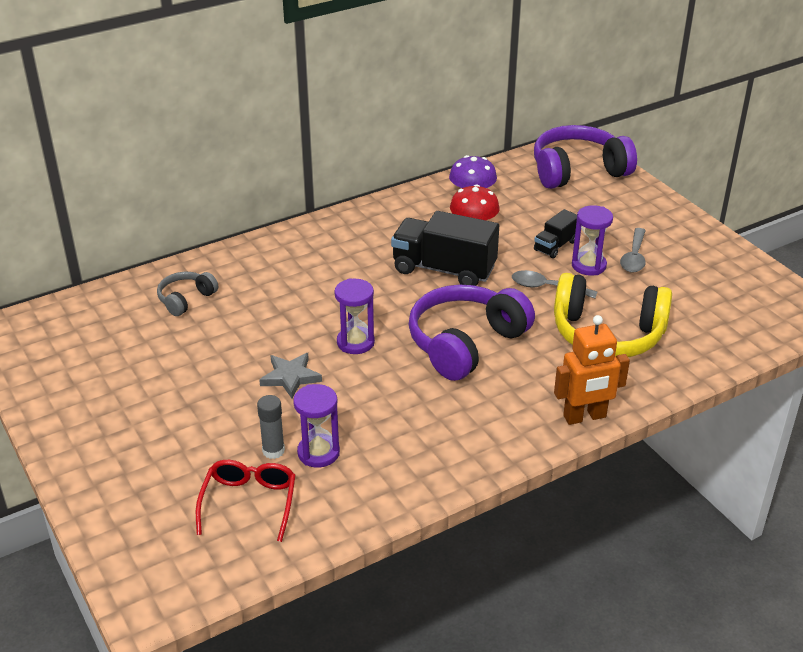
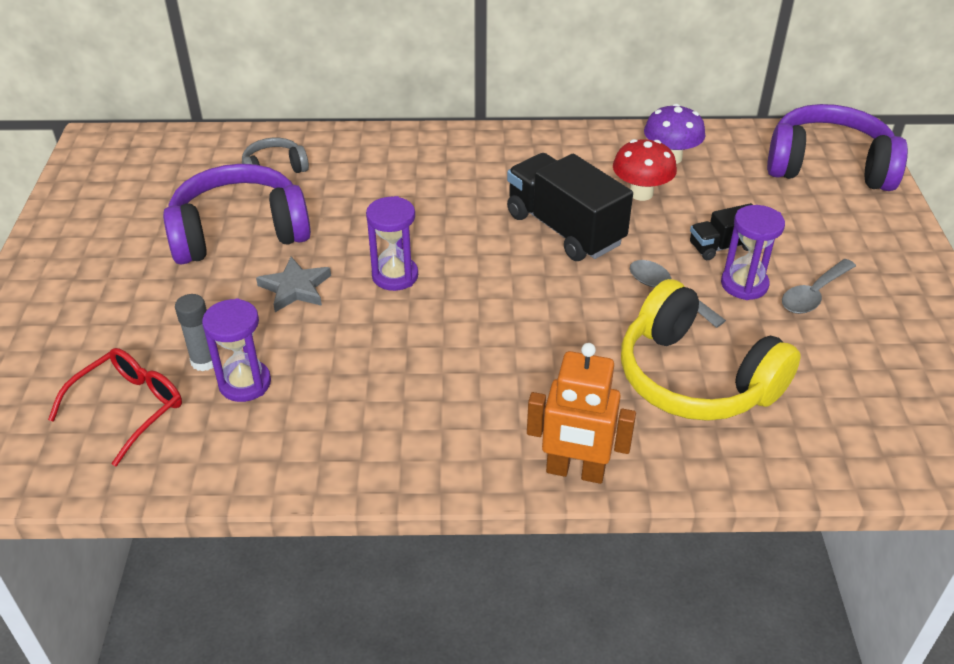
camera: 30 degrees right, 5 degrees up
purple headphones [409,285,535,381] -> purple headphones moved to [163,164,311,265]

